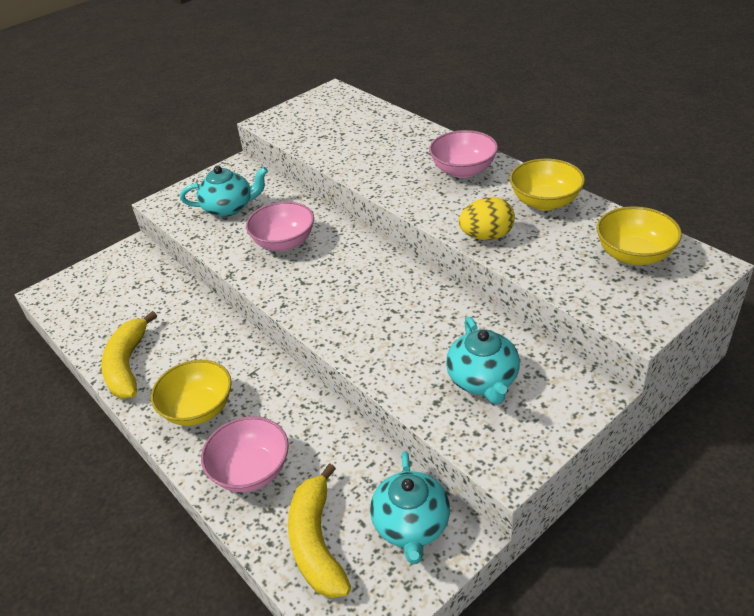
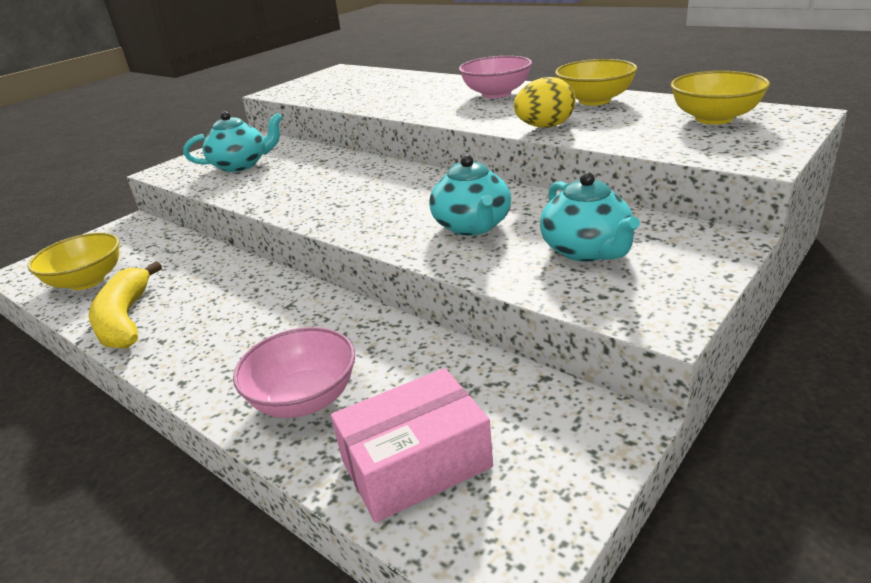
camera: 10 degrees left, 10 degrees down
yellow bowl [151,360,232,426] -> yellow bowl moved to [27,233,120,290]
pink bowl [246,201,314,251] -> none
yellow banana [288,463,351,598] -> pink box [331,368,493,523]
turquoise teapot [370,451,450,564] -> turquoise teapot moved to [429,155,511,236]

